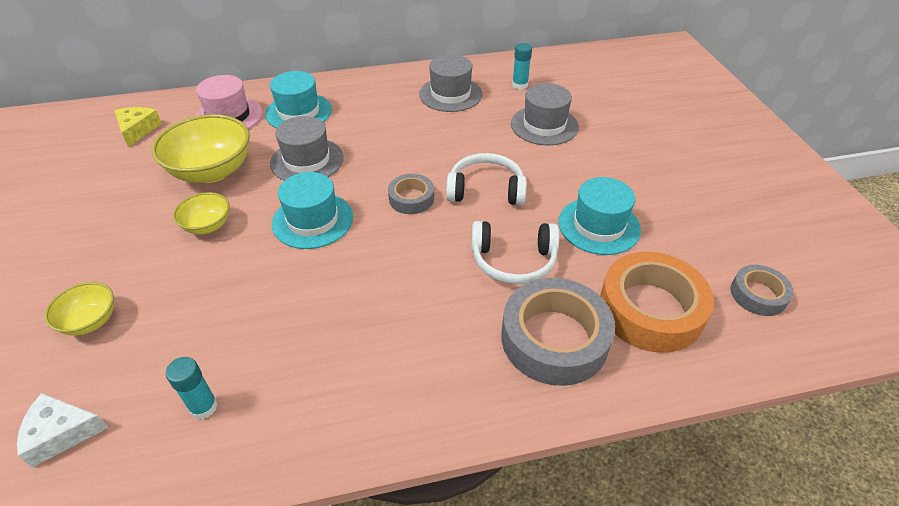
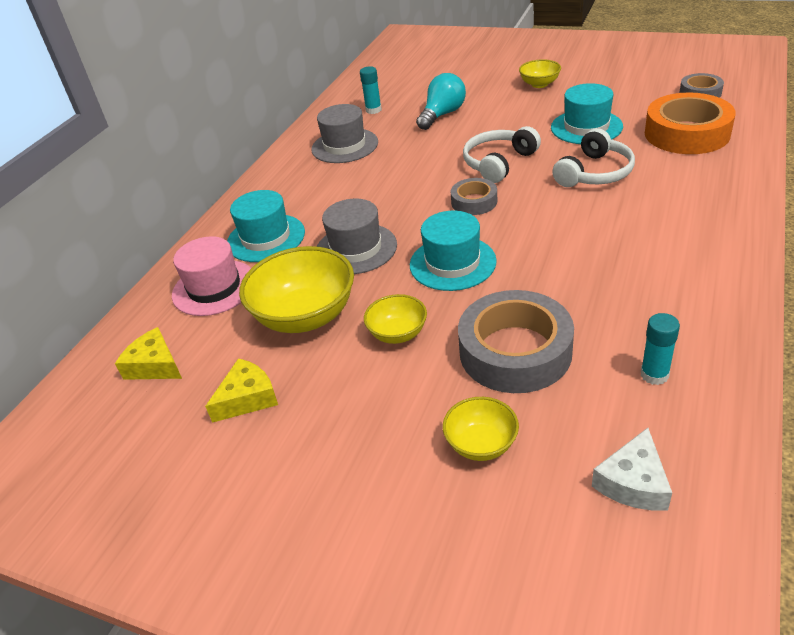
camera: 50 degrees left, 5 degrees down
grey tape [501,278,615,386] -> grey tape moved to [458,290,574,393]
grey hat [511,83,579,145] -> turquoise light bulb [416,73,466,130]
none -> yellow cheese [205,358,278,423]
none -> yellow bowl [519,59,561,88]

